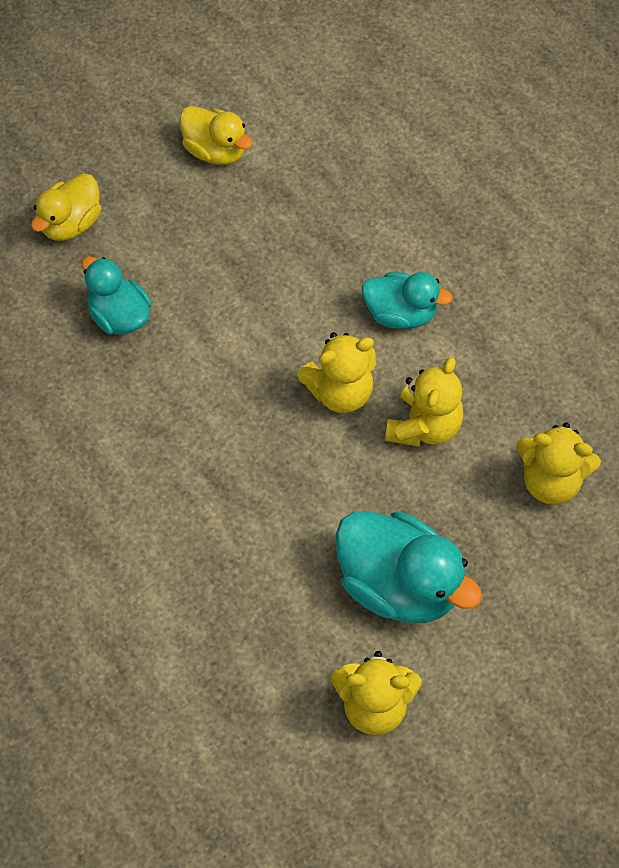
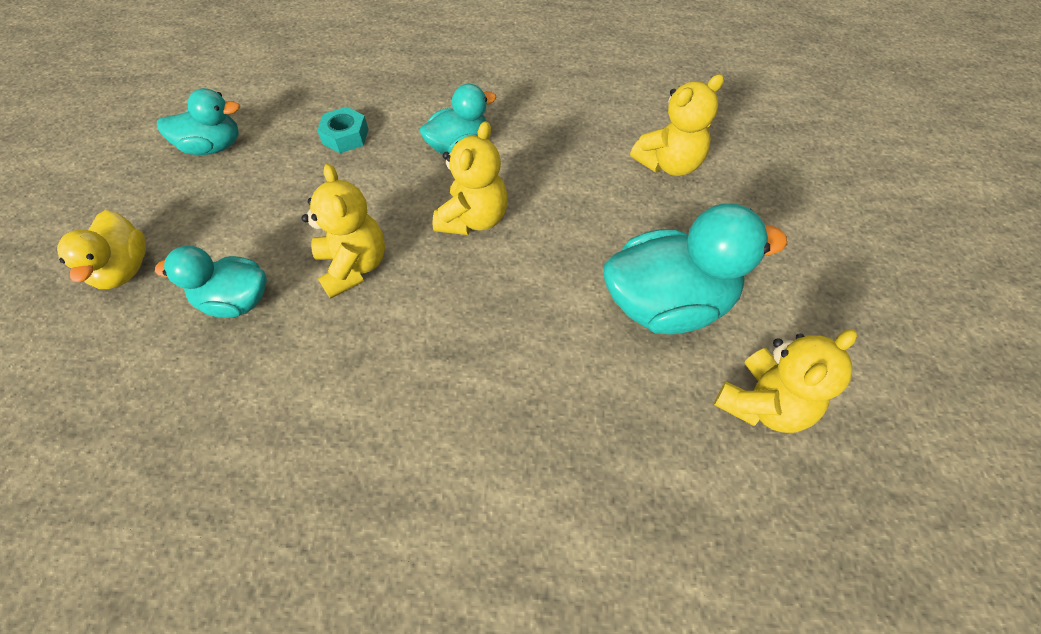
camera: 45 degrees left, 5 degrees down
yellow duck [180,106,253,165] -> turquoise duck [157,88,240,155]
yellow teddy bear [385,357,463,447] -> yellow teddy bear moved to [301,164,385,299]
none -> turquoise nut [317,107,369,153]

